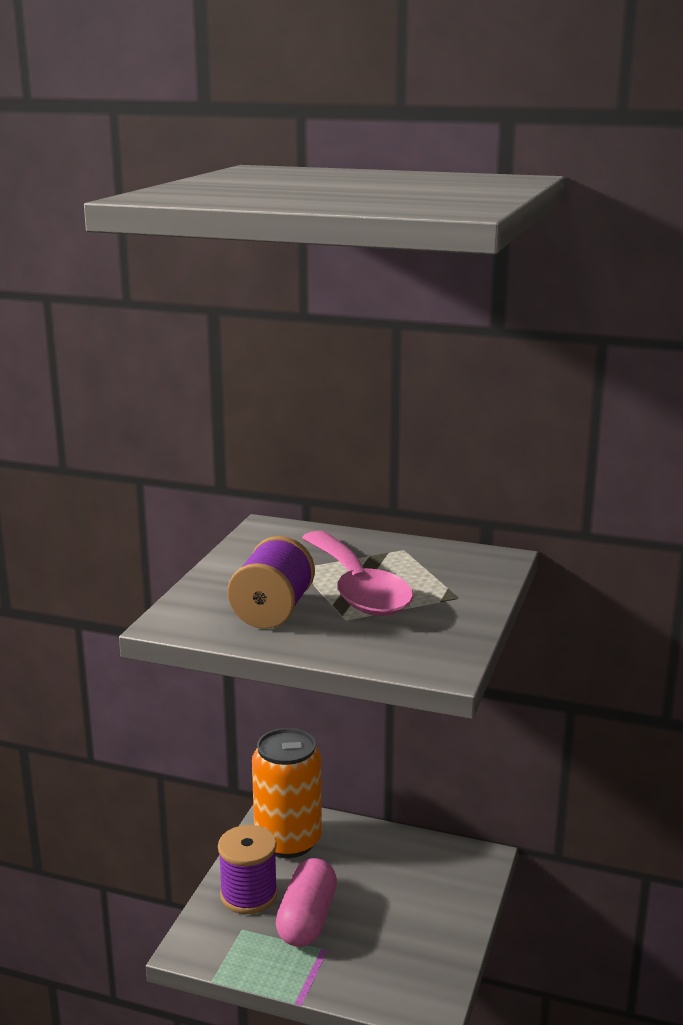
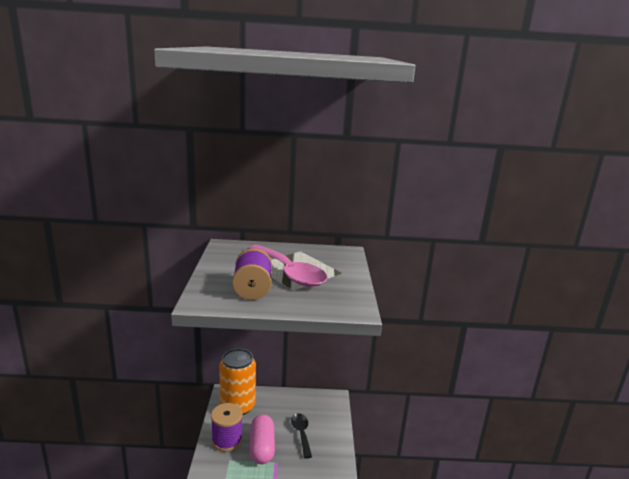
camera: 20 degrees left, 0 degrees up
none -> black spoon [291,413,312,459]

